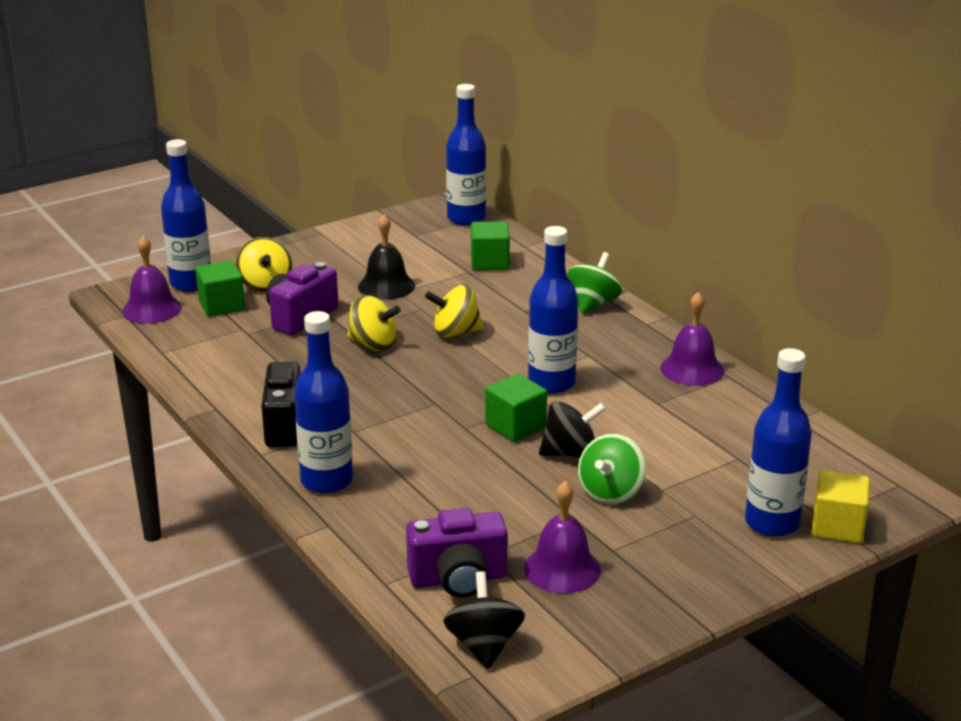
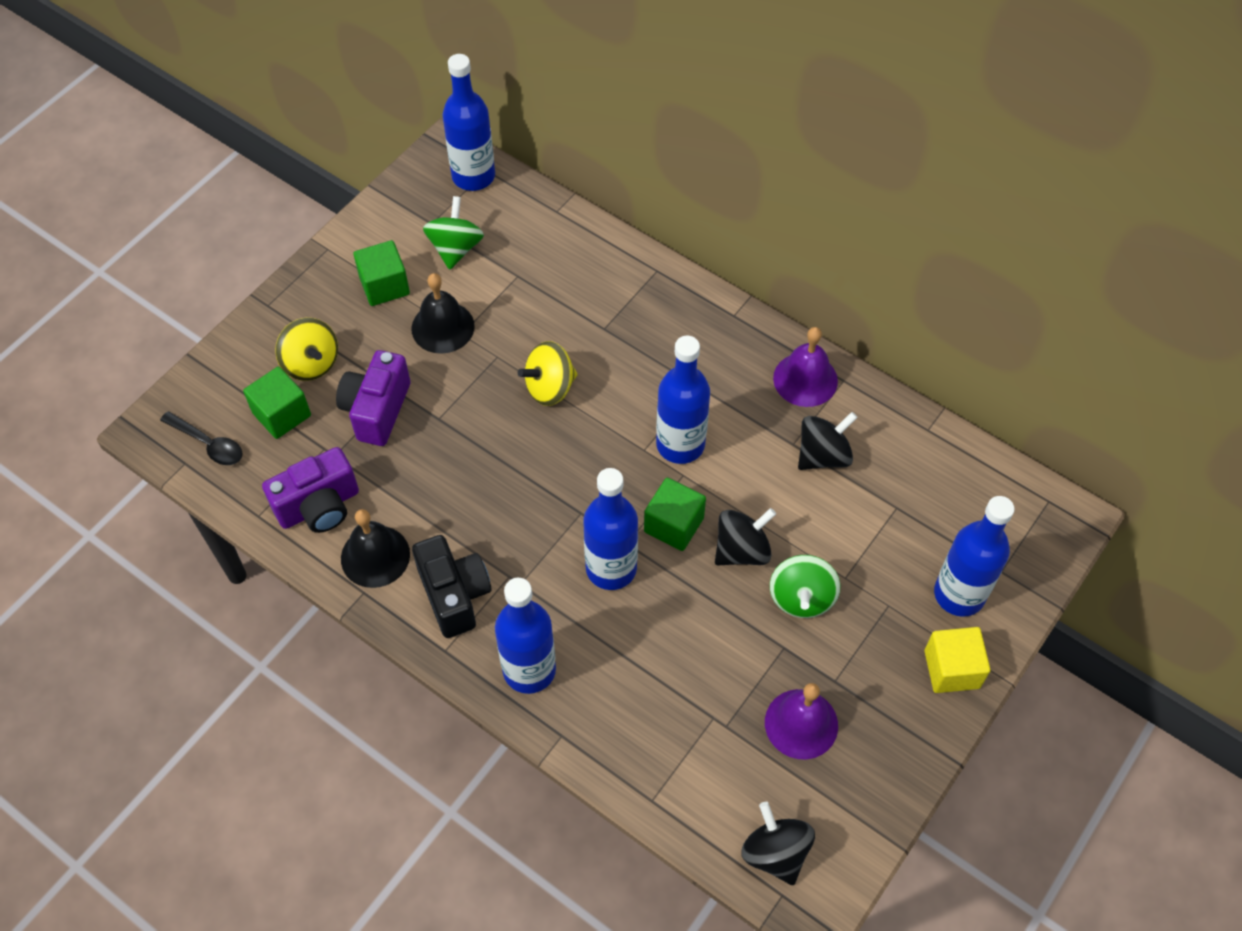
camera: 20 degrees left, 30 degrees up
purple bell [122,236,182,324] -> black spoon [160,411,242,465]
blue bottle [161,139,211,292] -> blue bottle moved to [583,468,638,590]
yellow spinning top [347,295,401,351] -> none
purple camera [406,508,508,598] -> purple camera moved to [262,447,359,533]
green cube [471,221,510,270] -> green cube moved to [354,240,410,306]
green spinning top [568,252,622,313] -> green spinning top moved to [423,196,484,270]
yellow cube [811,470,870,543] -> yellow cube moved to [925,627,991,693]
none -> black bell [341,509,410,588]
none -> black spinning top [798,412,858,470]

